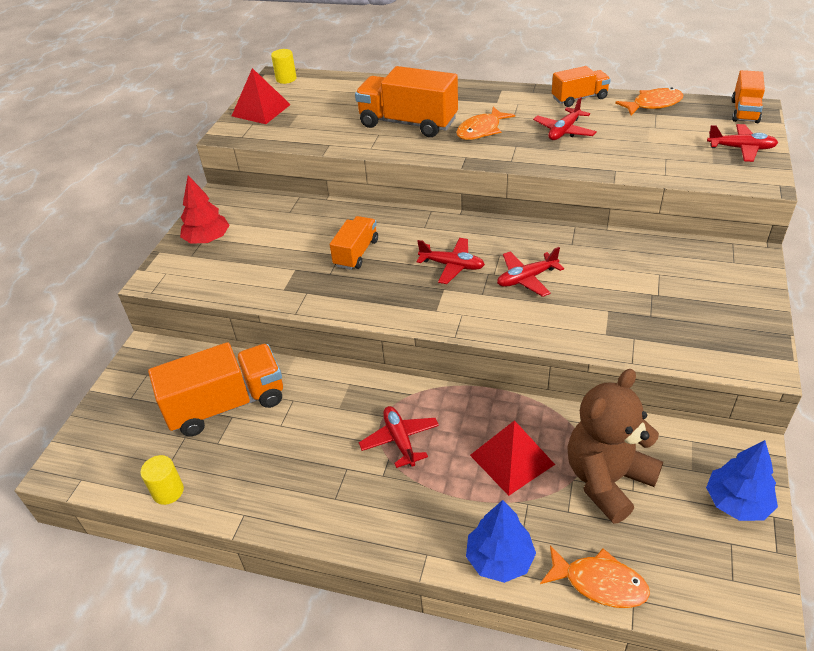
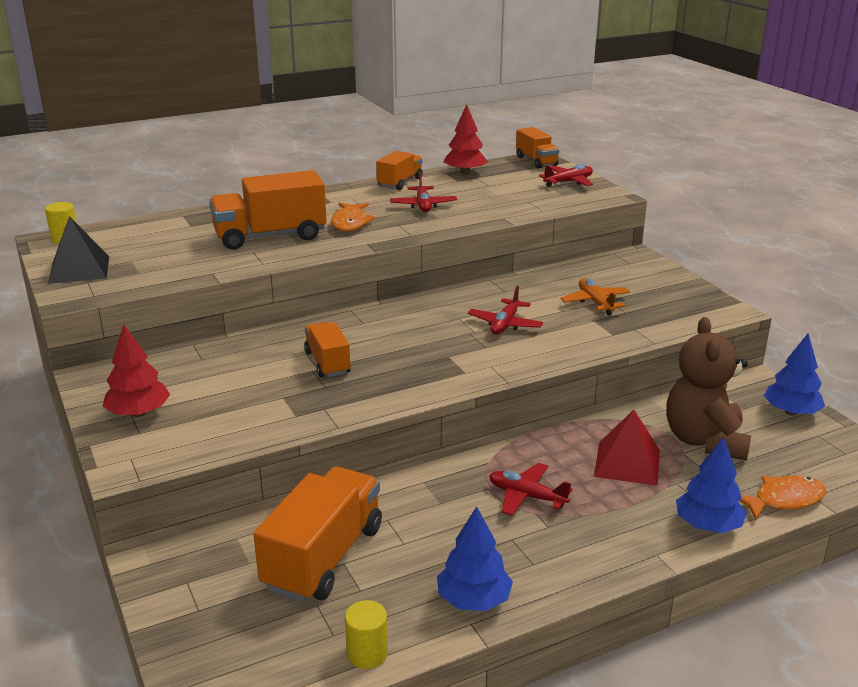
camera: 45 degrees left, 15 degrees down
red pyramid [232,68,291,124] -> black pyramid [48,216,109,284]
red plane [417,238,485,284] -> none
orange fish [615,87,683,115] -> red tree [444,104,488,174]
none -> blue tree [437,506,513,611]
none -> orange plane [560,278,630,315]

